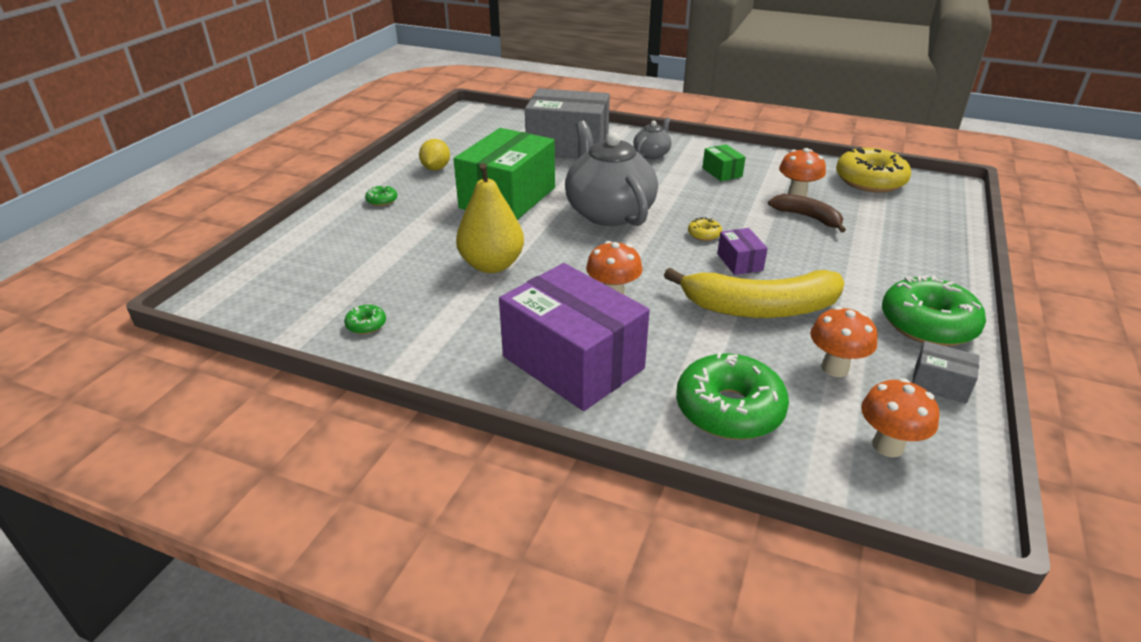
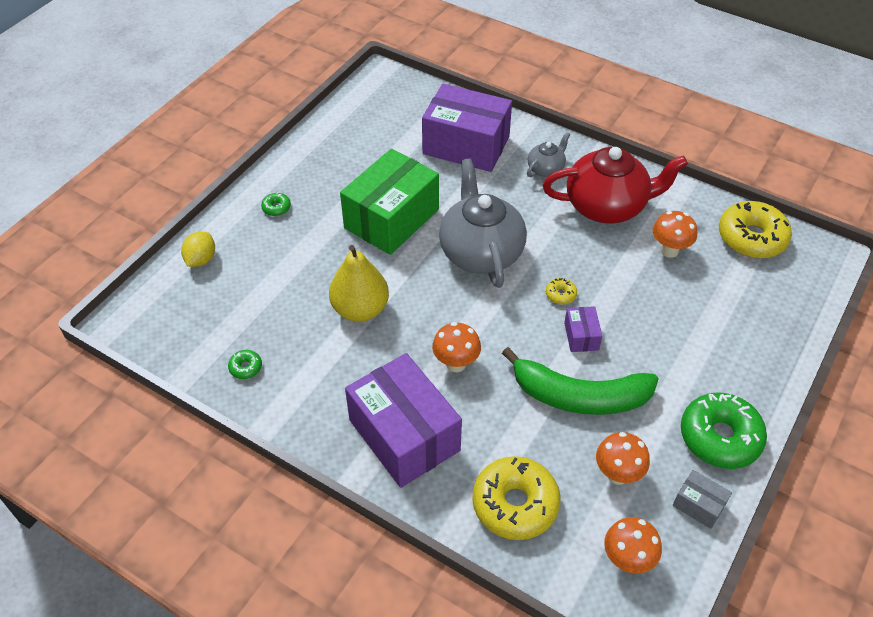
camera: 10 degrees right, 15 degrees up
yellow lemon [419,139,450,171] -> yellow lemon moved to [181,232,215,267]
grey box [525,88,610,158] -> purple box [422,84,512,172]
yellow banana [664,268,844,318] -> green banana [502,347,659,415]
green donut [676,351,789,440] -> yellow donut [472,456,560,540]
green box [703,144,746,182] -> red teapot [543,147,688,224]
brown banana [768,194,846,233] -> none

